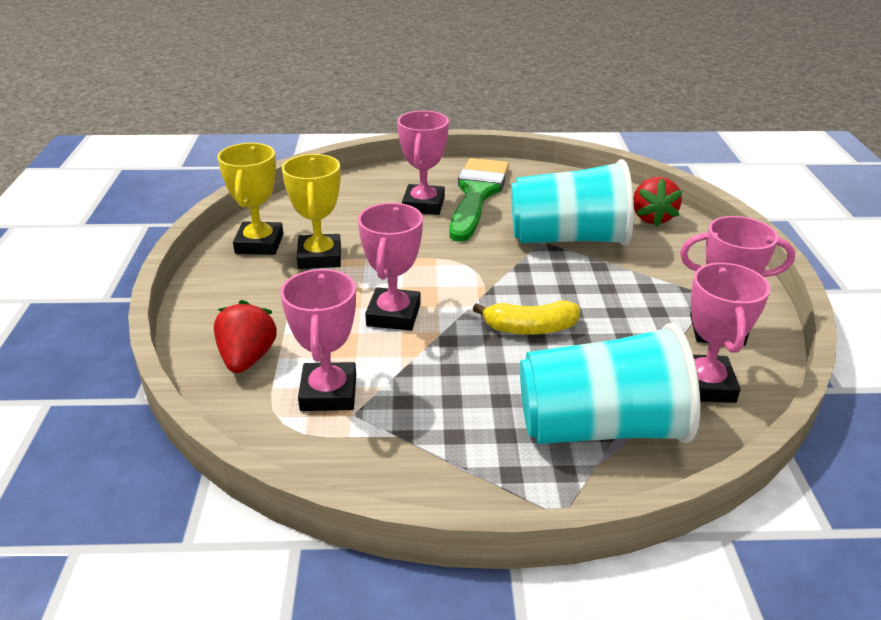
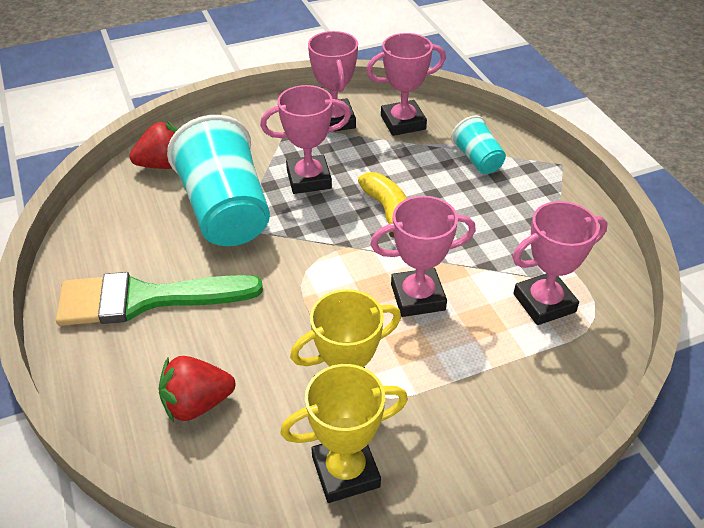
camera: 110 degrees left, 10 degrees up
red strawberry [214,300,277,373] -> red strawberry moved to [159,356,235,423]
pink trophy [397,111,449,215] -> pink trophy moved to [260,85,351,194]
turquoise cup [520,323,700,444] -> turquoise cup [451,115,506,174], size x0.49

